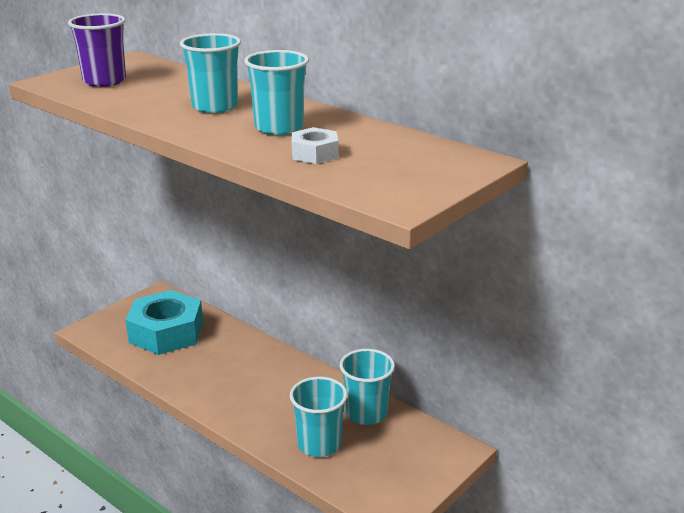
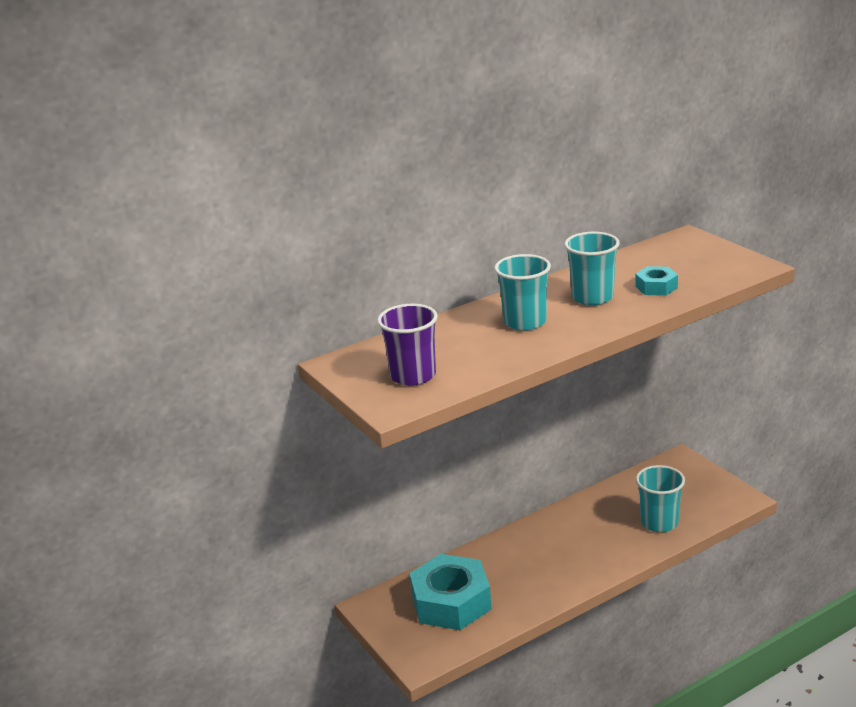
camera: 70 degrees left, 0 degrees up
white nut [291,127,338,164] -> turquoise nut [635,266,678,296]
turquoise cup [340,349,395,425] -> none

